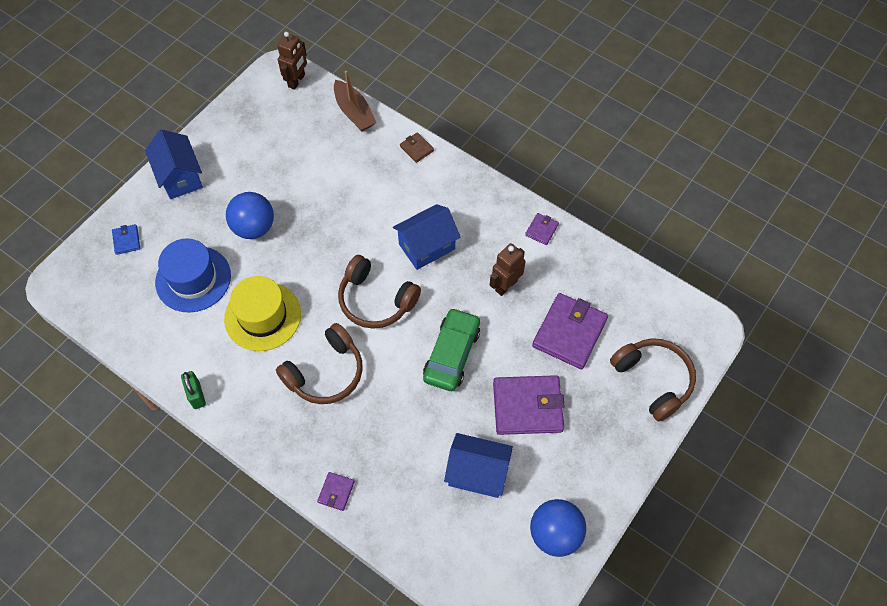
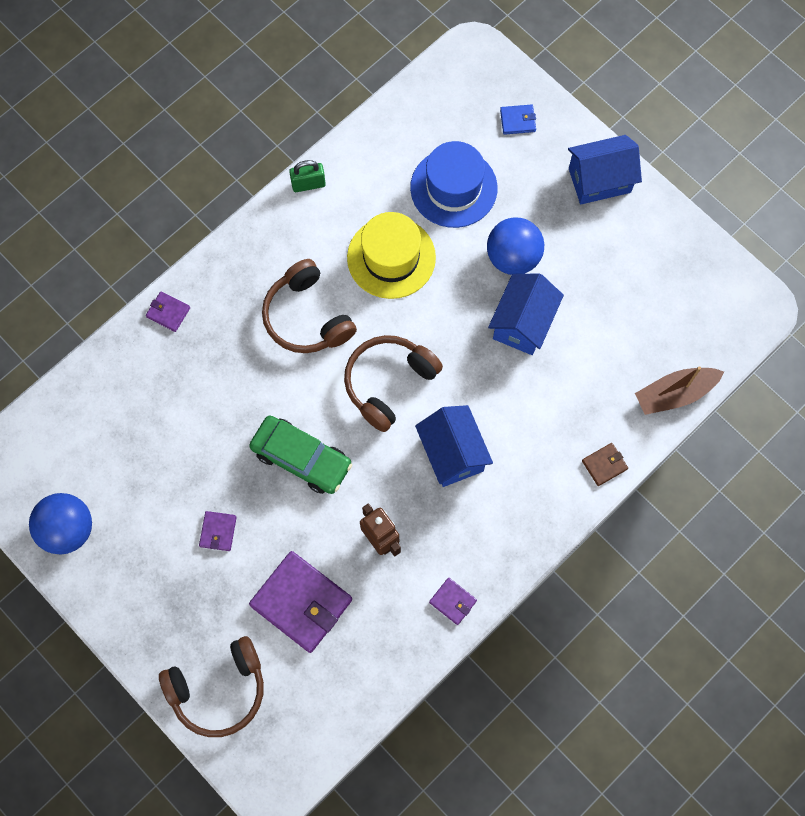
camera: 100 degrees right, 10 degrees up
brown robot [277,32,307,90] -> none
blue house [444,433,513,498] -> blue house moved to [488,273,564,355]
purple wallet [493,375,565,435] -> purple wallet [199,511,237,551], size x0.47

